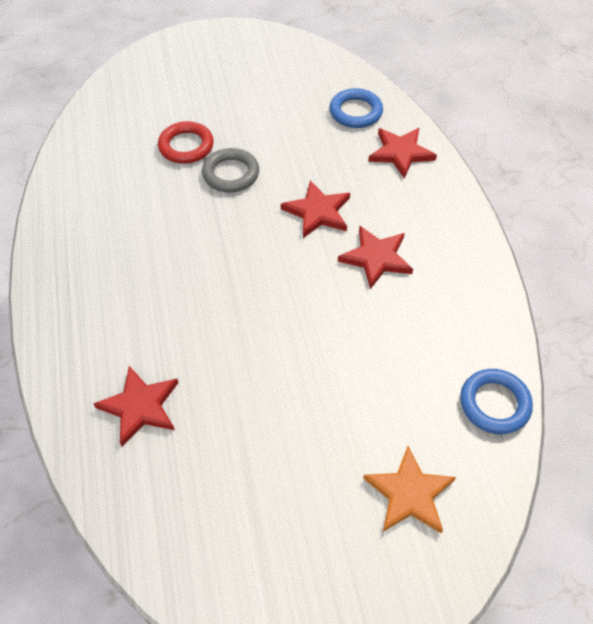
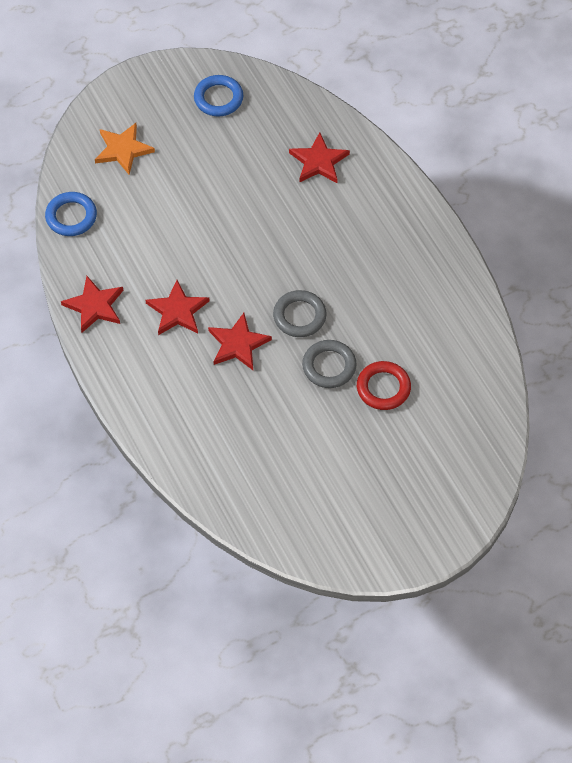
camera: 165 degrees right, 5 degrees up
blue ring [330,88,383,128] -> blue ring moved to [194,75,243,117]
red star [368,128,437,179] -> red star moved to [61,276,123,333]
none -> grey ring [273,290,326,337]

